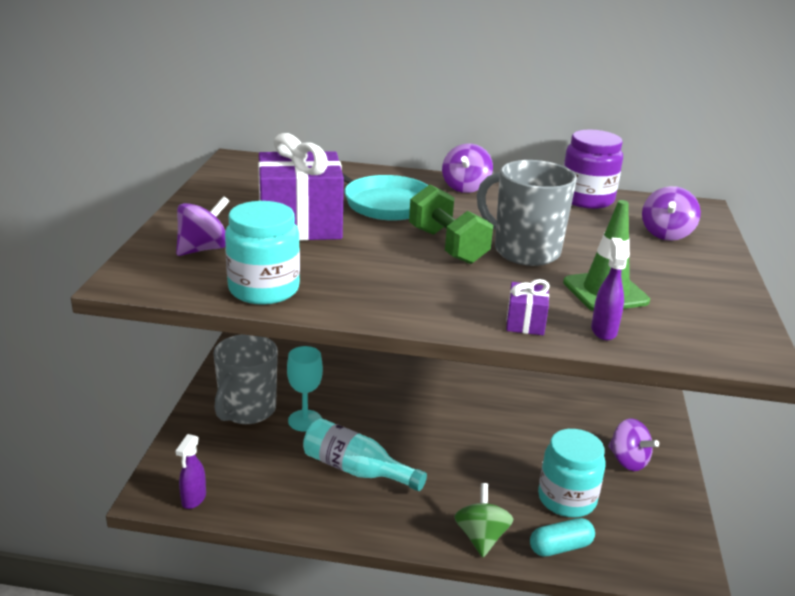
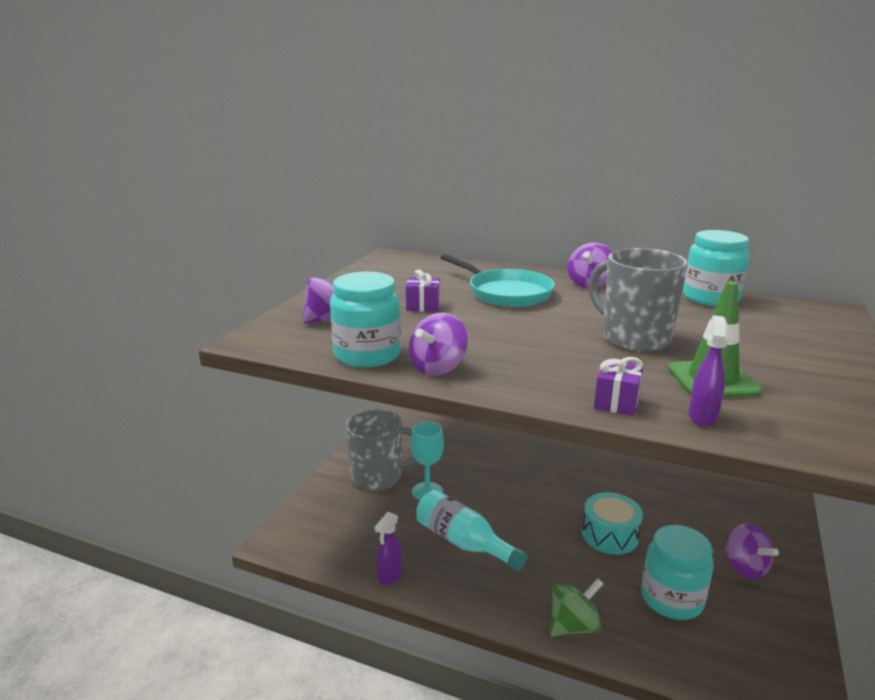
camera: 15 degrees right, 5 degrees down
purple spray bottle [175,434,206,509] -> purple spray bottle moved to [375,512,402,585]
grey mug [214,334,278,424] -> grey mug turned 135 degrees counterclockwise [345,409,417,491]
purple gift [258,133,344,241] -> purple gift [406,270,440,312], size x0.44
green dumbbell [409,185,493,264] -> none
green spinning top [454,483,513,557] -> green spinning top turned 45 degrees clockwise [550,578,603,637]
turquoise capsule [530,518,595,556] -> none
purple jar [564,130,623,209] -> turquoise jar [683,230,750,306]
purple spinning top [642,186,701,241] -> purple spinning top moved to [409,313,468,376]
none -> turquoise drum [582,492,643,555]

